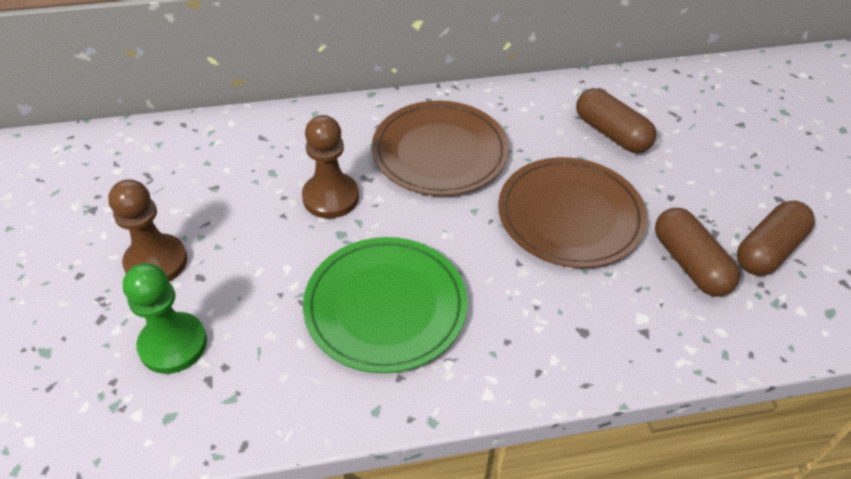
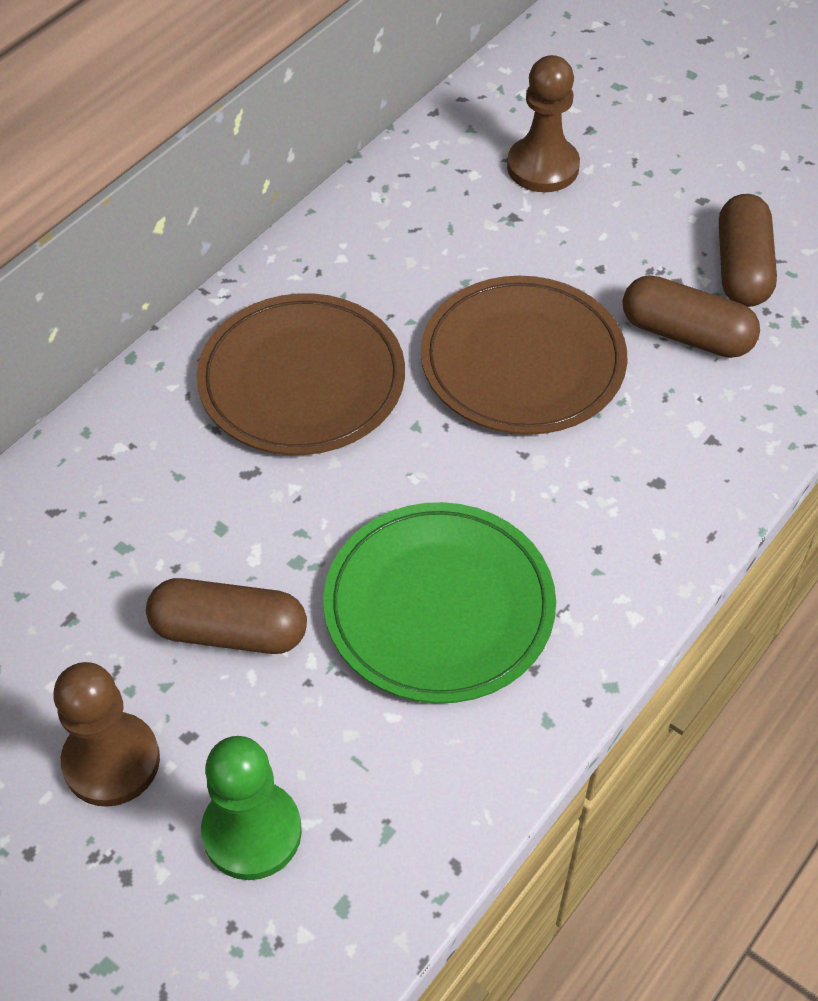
camera: 40 degrees left, 5 degrees up
brown pawn [302,115,359,219] -> brown pawn moved to [507,55,580,192]
brown capsule [576,88,657,153] -> brown capsule moved to [146,578,307,654]

